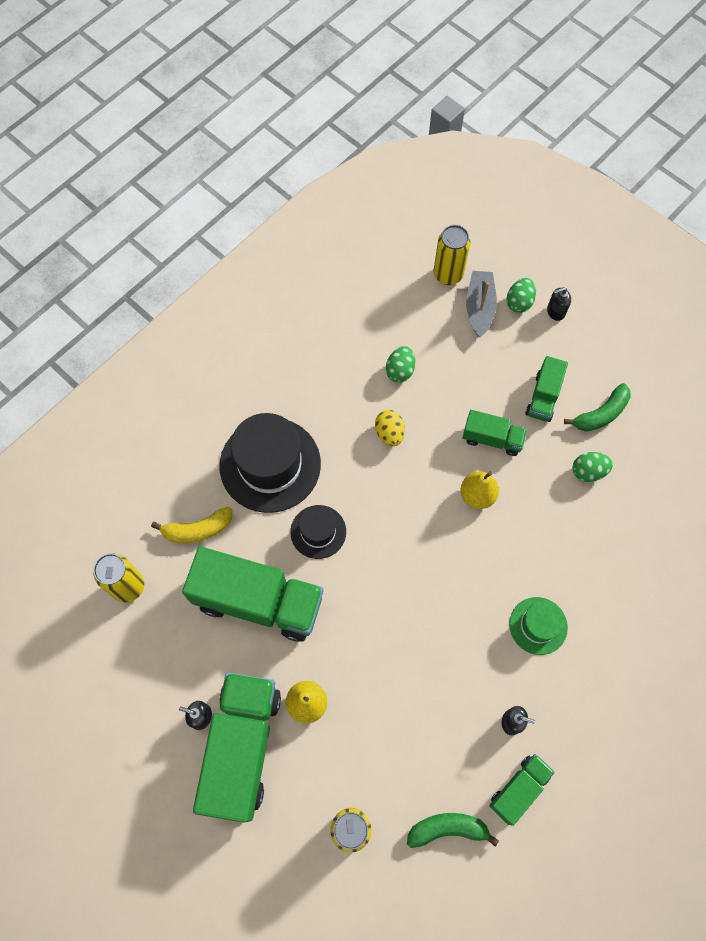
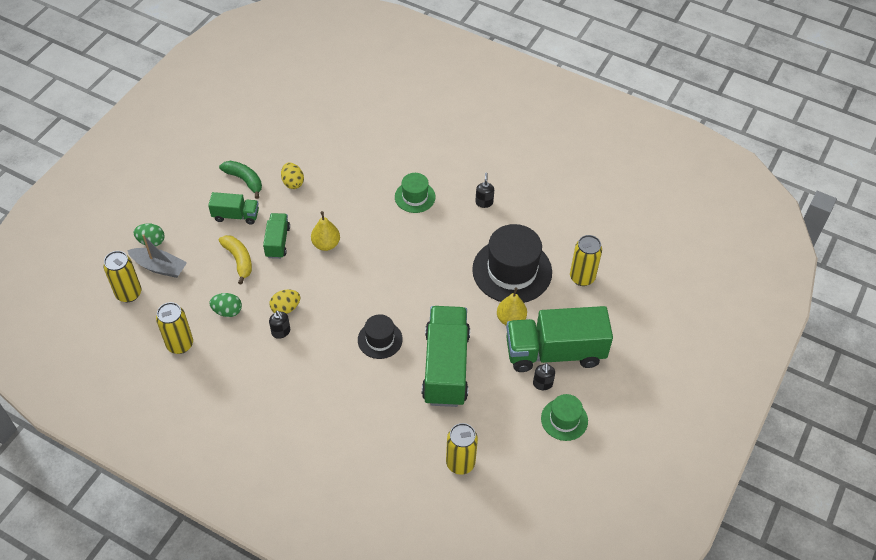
camera: 105 degrees left, 15 degrees down
yellow banana [151,506,232,543] -> yellow banana moved to [219,235,252,285]
black hat [220,413,321,513] -> black hat moved to [472,224,552,303]
green banana [407,813,499,848] -> none
grey boat [466,271,497,337] -> grey boat turned 150 degrees counterclockwise [127,234,187,278]
green truck [489,754,555,826] -> none
black soap dispenser [547,287,571,321] -> black soap dispenser moved to [269,310,290,339]
green egg [572,452,613,482] -> yellow egg [281,162,304,189]
none -> yellow can [156,302,193,354]
none -> green hat [541,394,588,441]

